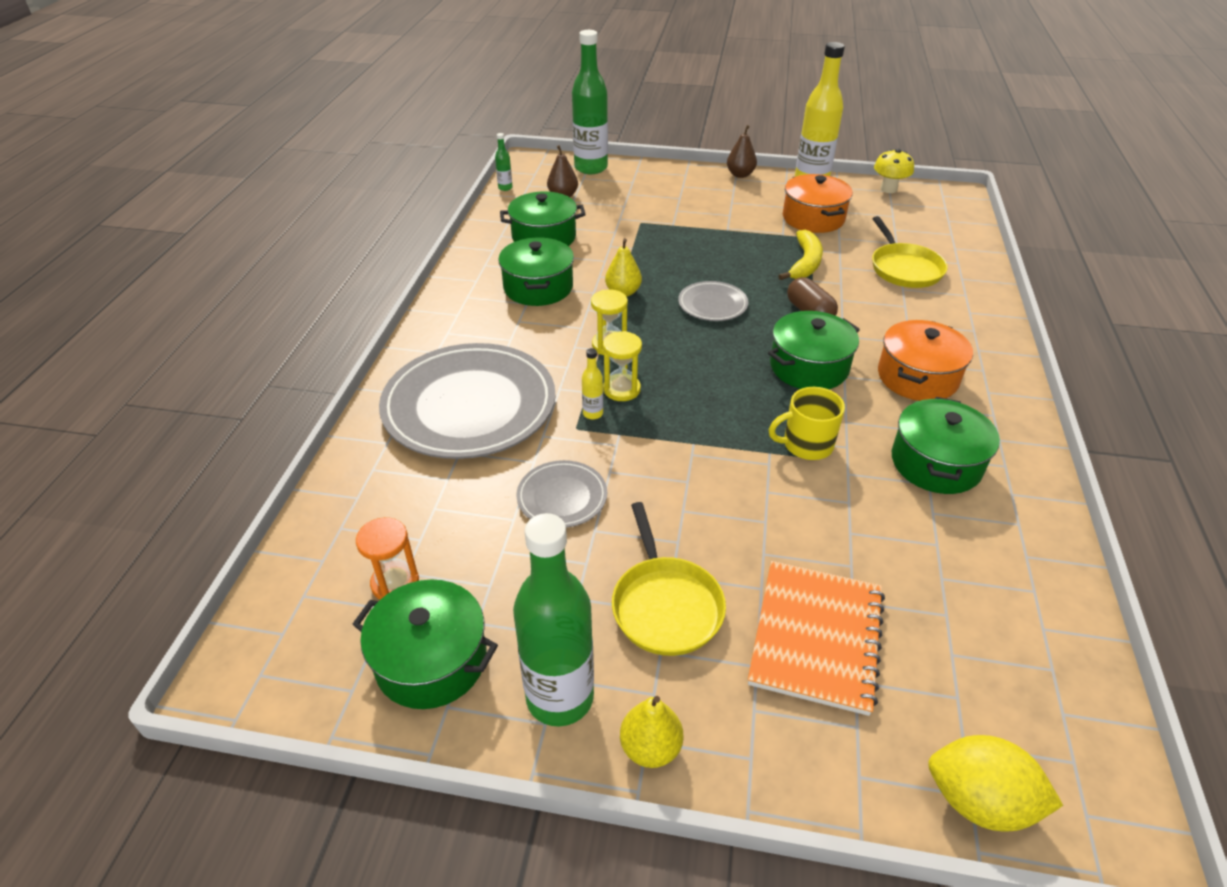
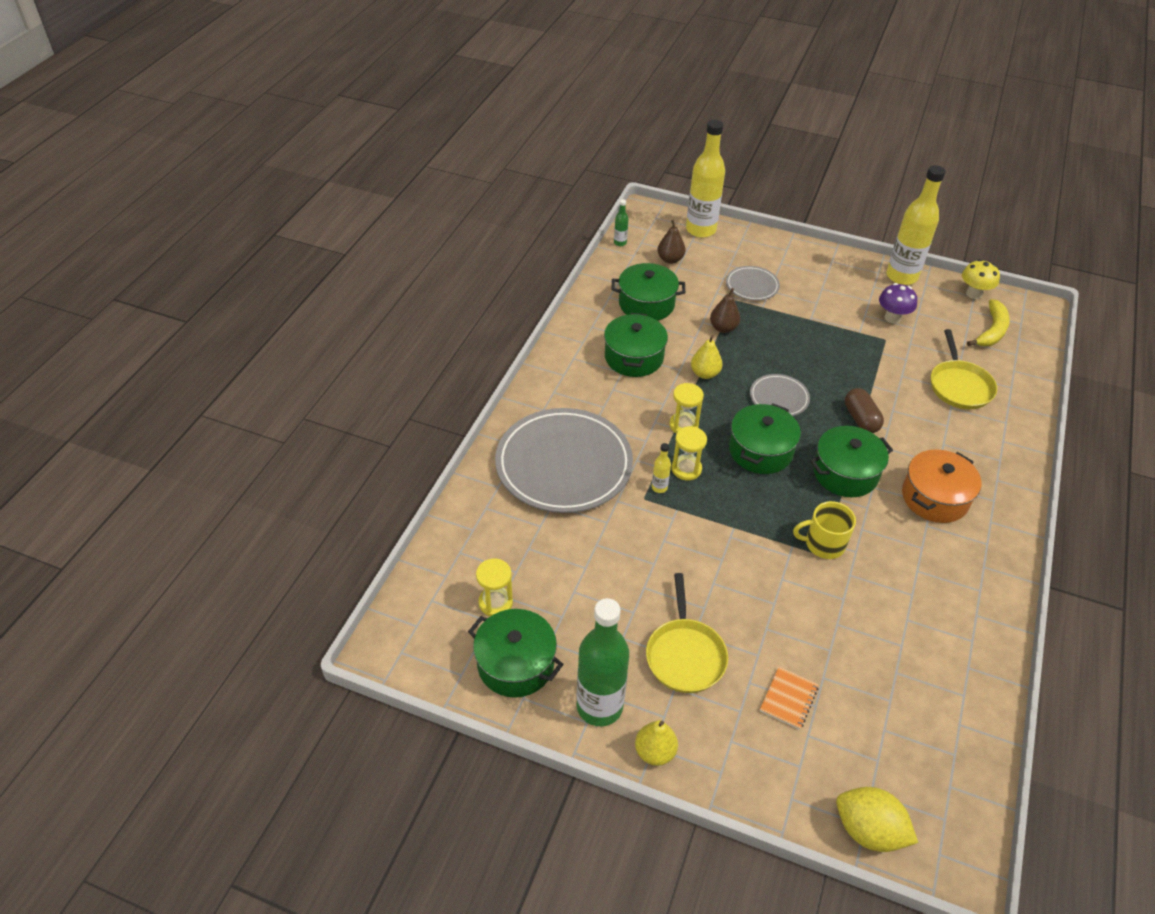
camera: 10 degrees right, 5 degrees up
orange hourglass [356,517,419,600] -> yellow hourglass [476,559,513,616]
grey plate [517,460,607,527] -> grey plate moved to [726,266,780,301]
green bottle [572,30,608,174] -> yellow bottle [686,120,725,238]
brown pear [727,125,757,178] -> brown pear moved to [710,288,740,333]
orange notebook [748,561,885,716] -> orange notebook [760,667,819,730], size x0.51
yellow banana [778,230,823,280] -> yellow banana moved to [967,299,1010,346]
orange pot [783,174,853,233] -> purple mushroom [879,283,917,324]
green pot [892,397,1000,494] -> green pot moved to [729,403,801,474]

